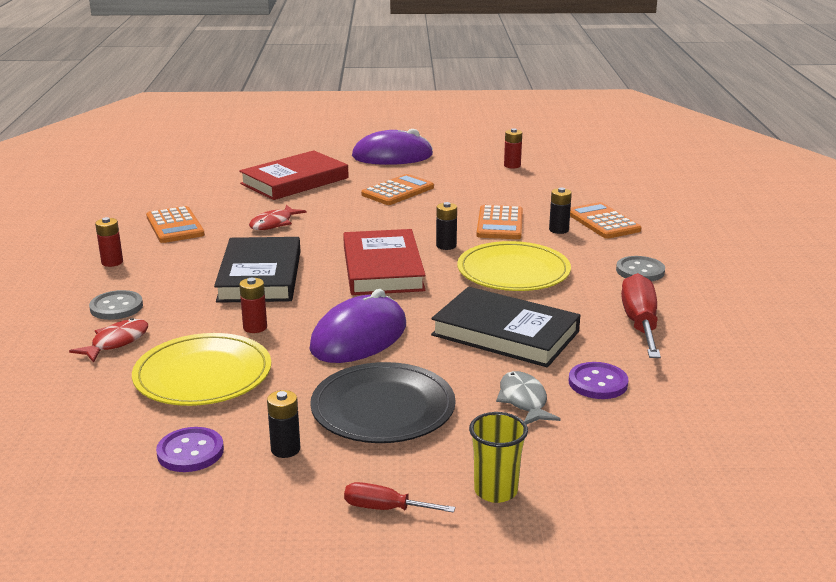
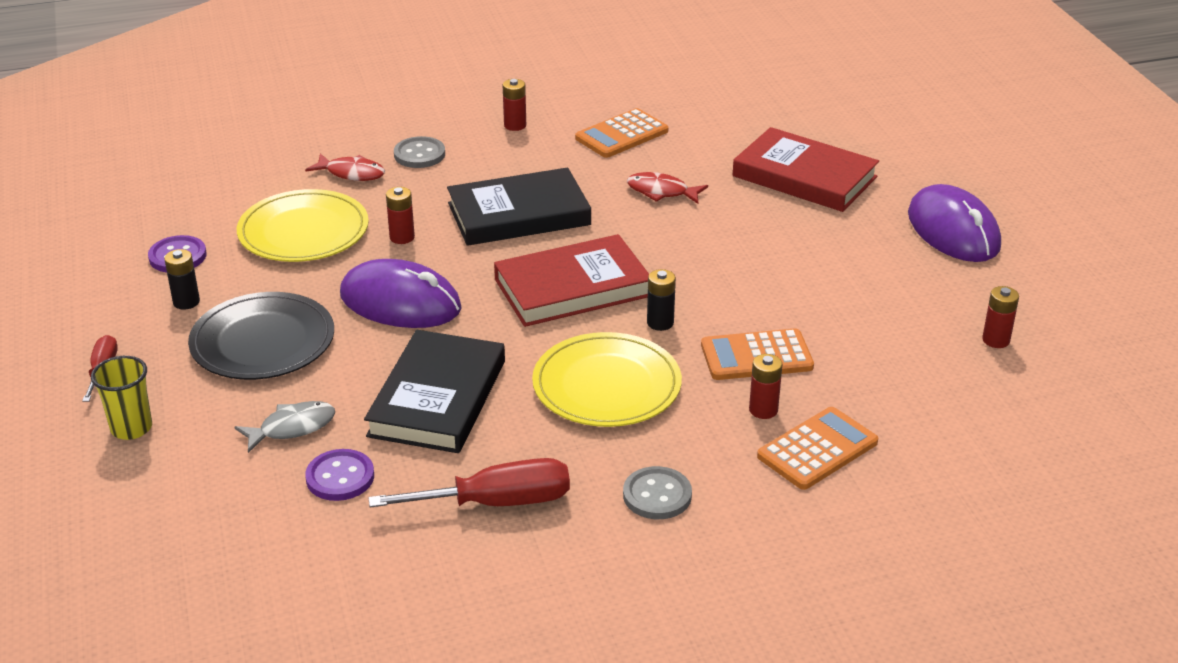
camera: 75 degrees right, 10 degrees up
orange calculator [361,174,434,205] -> none
black battery [549,187,572,234] -> red battery [749,354,782,419]

